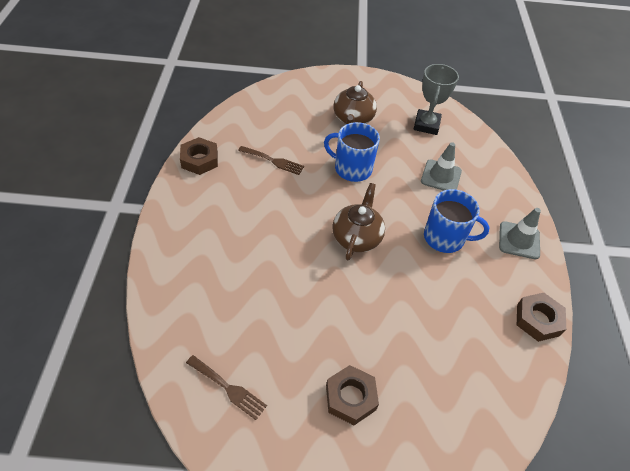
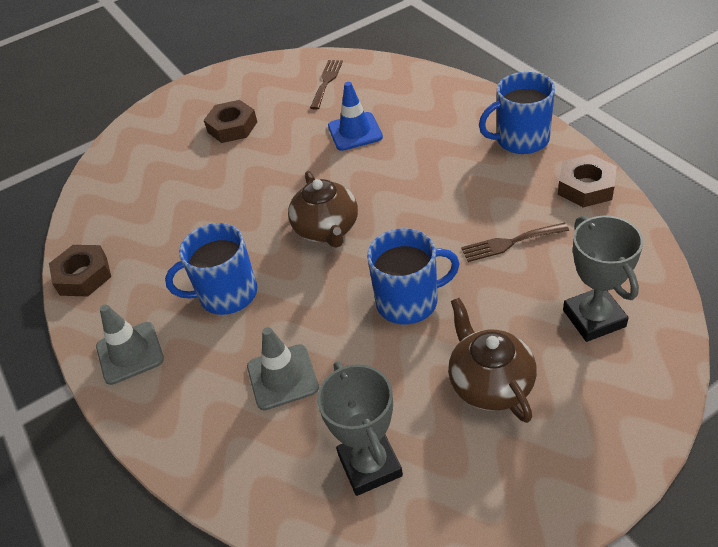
camera: 155 degrees right, 5 degrees down
brown fork [186,355,267,420] -> brown fork turned 105 degrees clockwise [310,60,343,110]
none -> blue traffic cone [328,82,383,151]
none -> blue mug [479,72,555,154]
none -> grey trophy [563,216,643,342]

